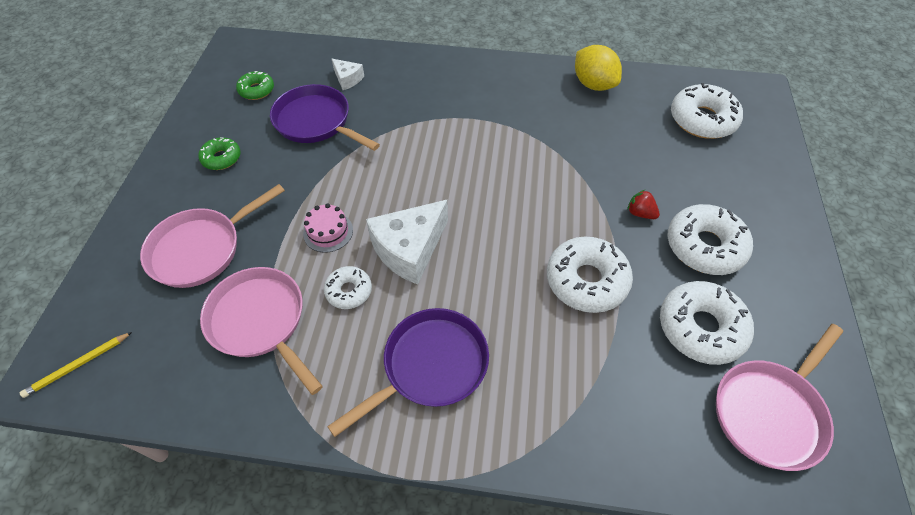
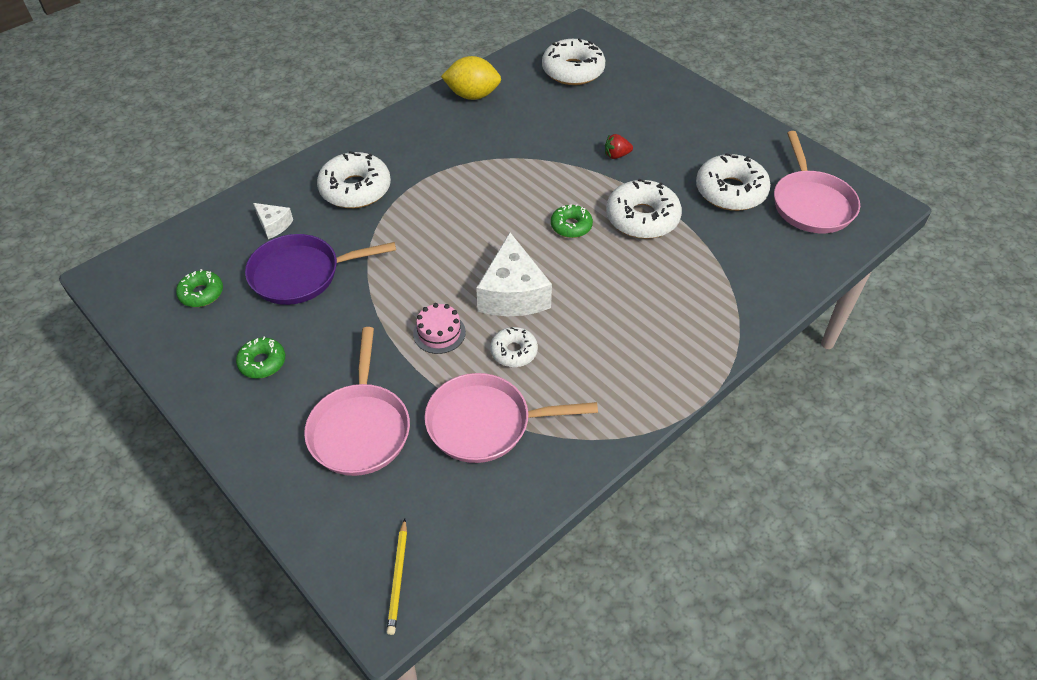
camera: 50 degrees left, 5 degrees down
purple pan [327,308,489,437] -> none
white cheese [332,59,364,90] -> white cheese turned 45 degrees clockwise [253,203,293,239]
white donut [667,204,753,275] -> white donut moved to [317,151,391,208]
none -> green donut [551,204,593,238]

